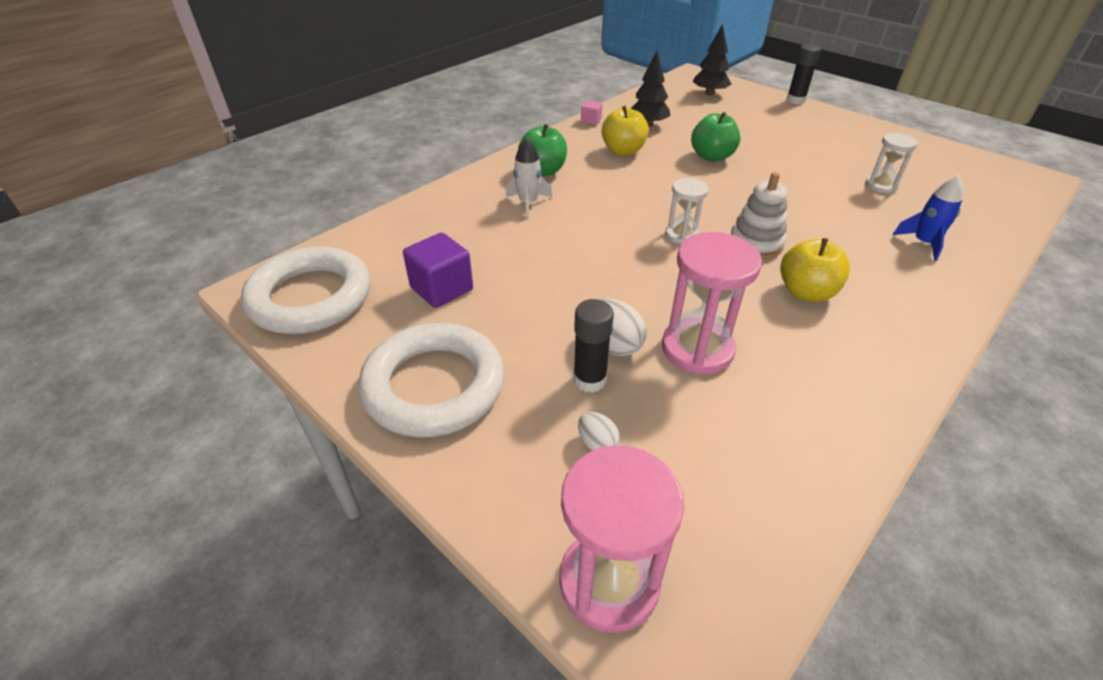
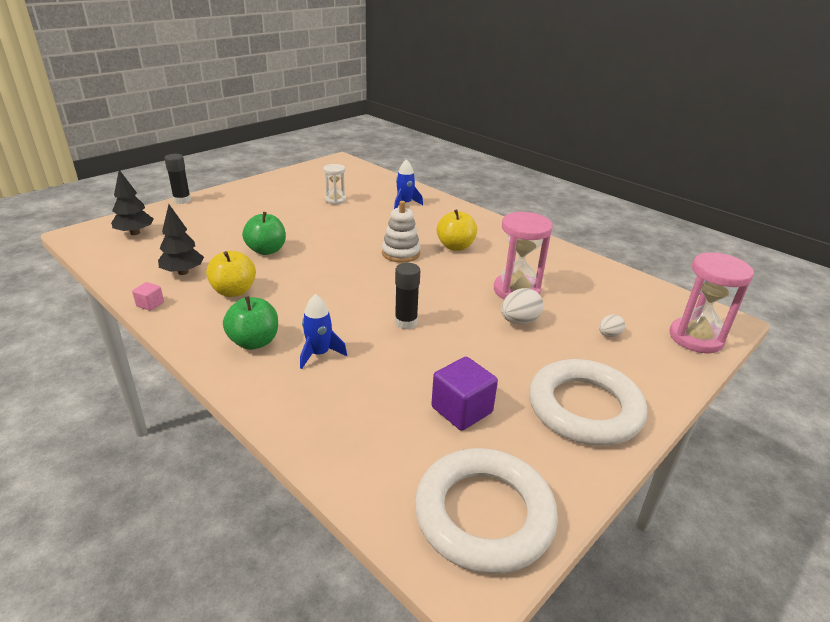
camera: 90 degrees left, 10 degrees down
white rocket [506,138,553,219] -> blue rocket [300,294,347,369]
black glue stick [573,299,614,393] -> black glue stick moved to [395,263,420,329]
white hourglass [665,178,709,244] -> none

